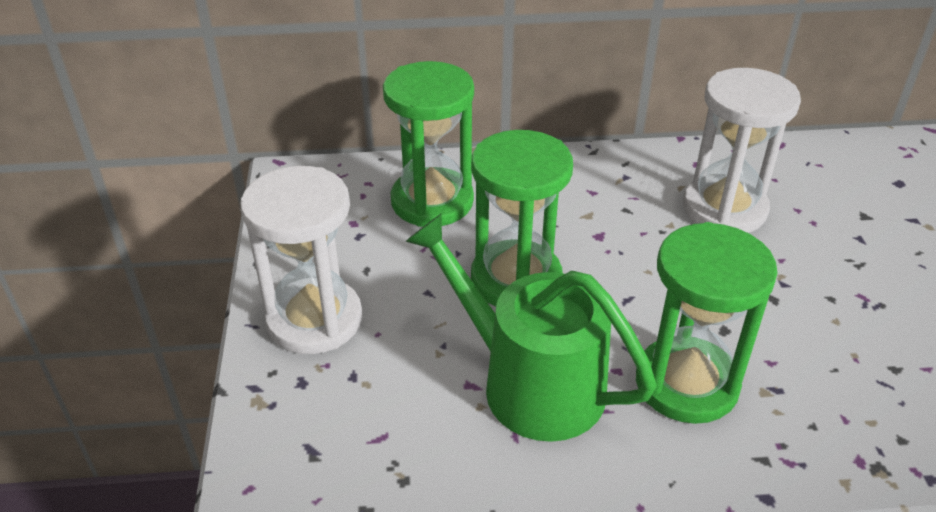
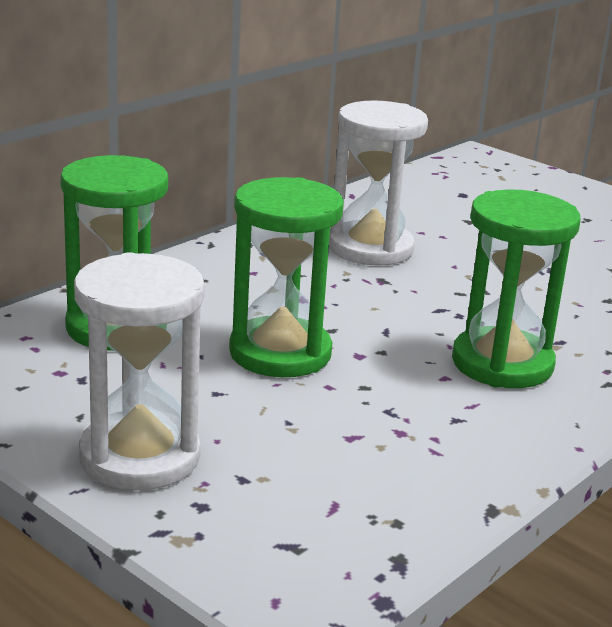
camera: 45 degrees left, 15 degrees down
green watering can [405,213,657,442] -> none

